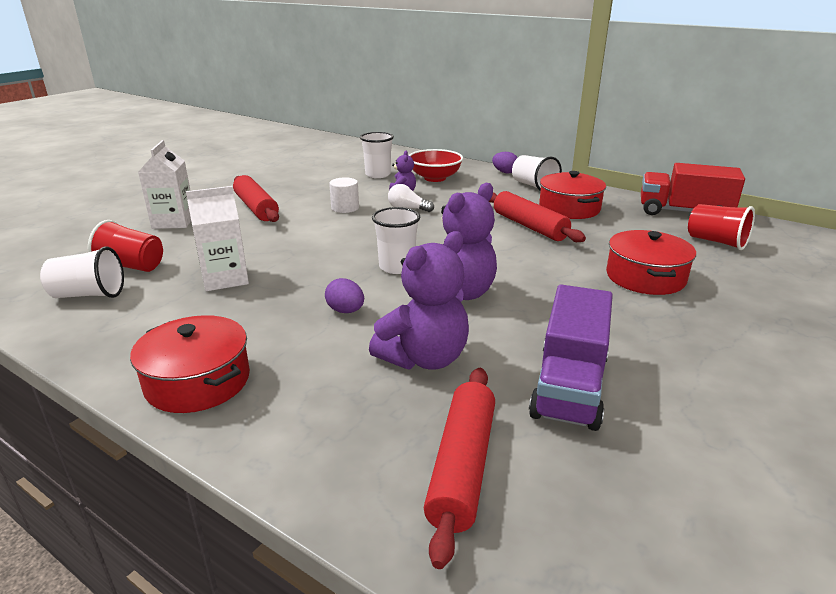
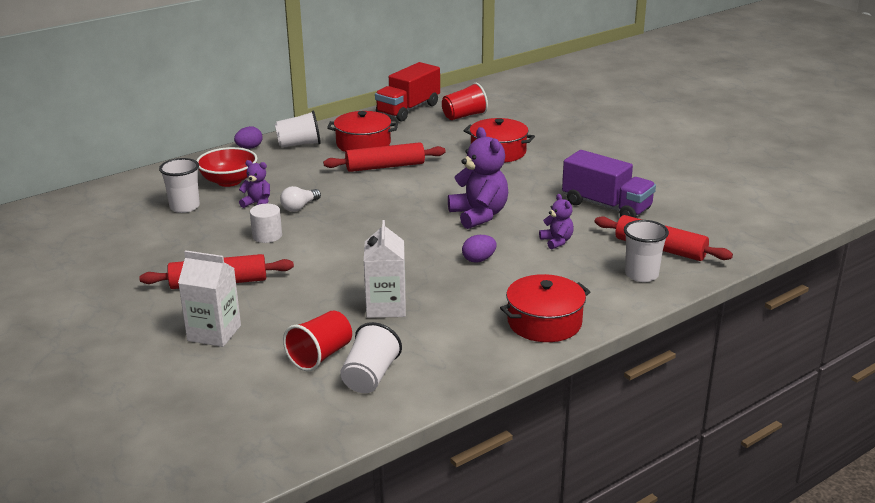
camera: 70 degrees left, 0 degrees up
purple teddy bear [369,231,469,370] -> purple teddy bear [539,194,574,249], size x0.53
white cup [372,207,420,274] -> white cup moved to [624,220,669,282]

